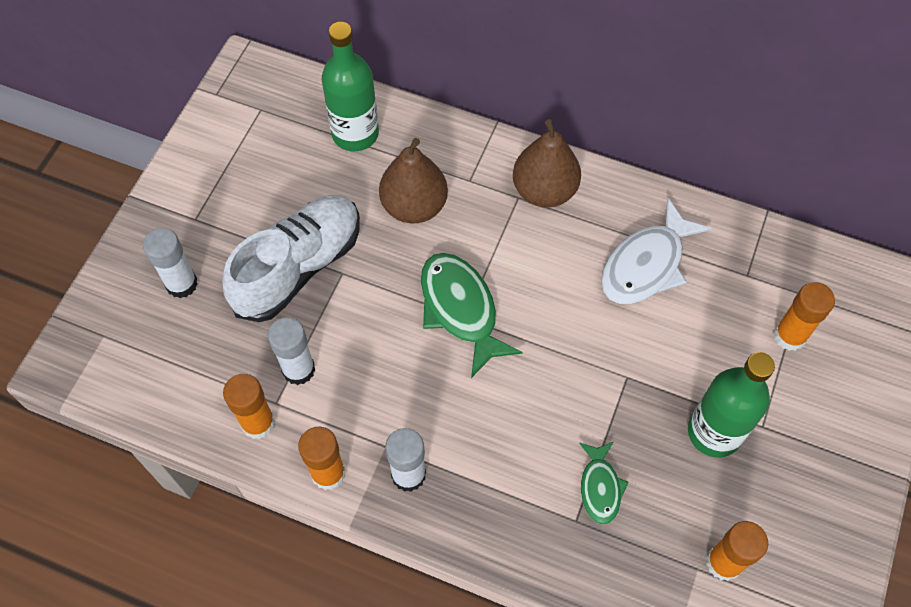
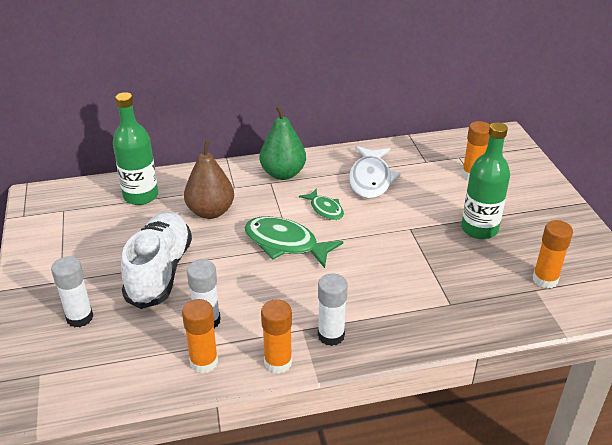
camera: 35 degrees left, 25 degrees down
brown pear [513,119,581,208] -> green pear [260,105,306,180]
green fish [579,442,629,525] -> green fish moved to [299,188,344,220]

